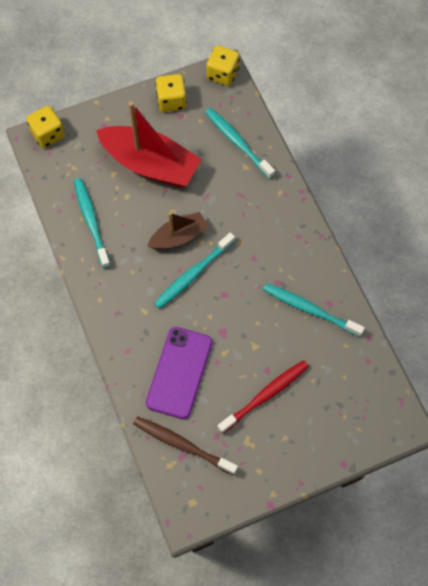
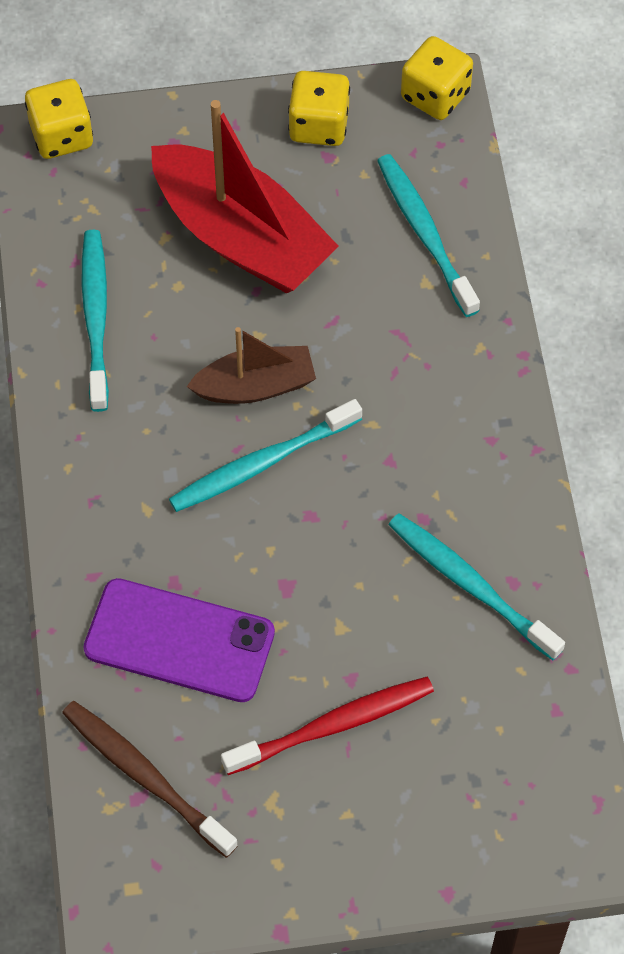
camera: 15 degrees right, 5 degrees down
purple phone [146,327,212,419] -> purple phone turned 75 degrees clockwise [83,578,275,702]

